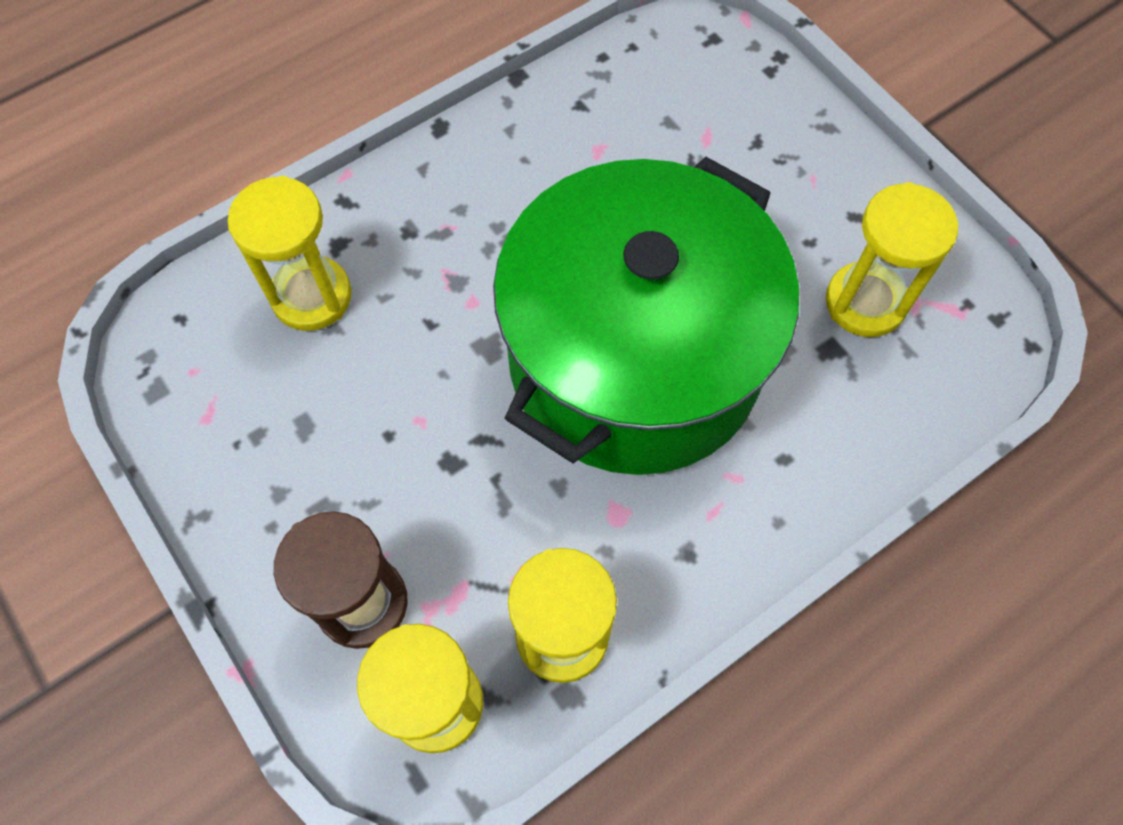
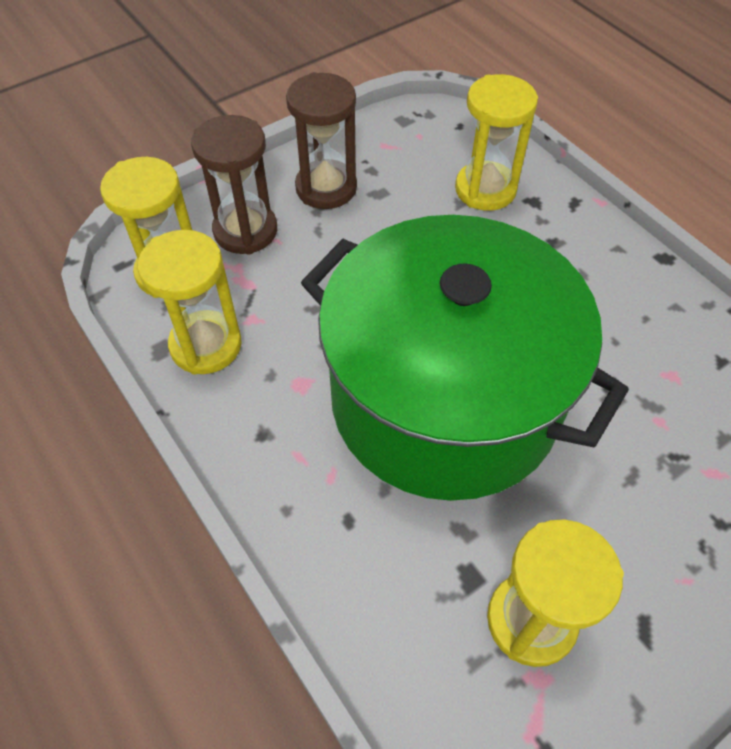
camera: 90 degrees right, 10 degrees down
none -> brown hourglass [286,72,357,209]

